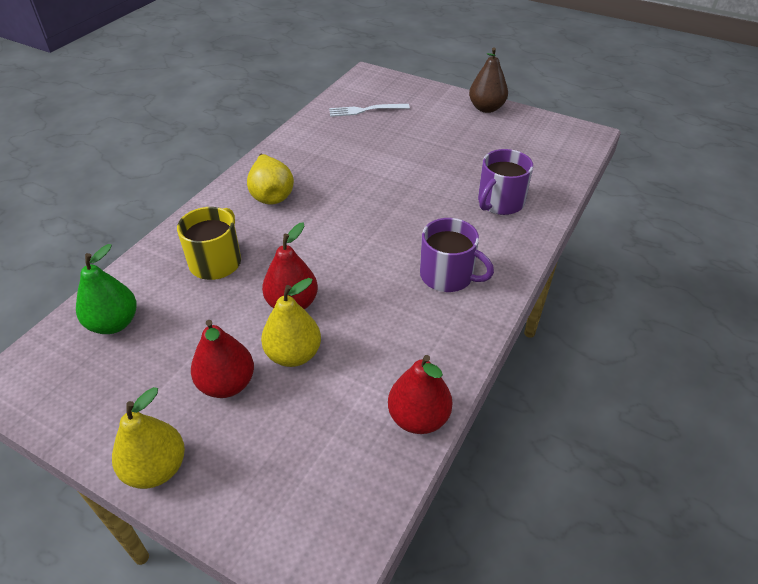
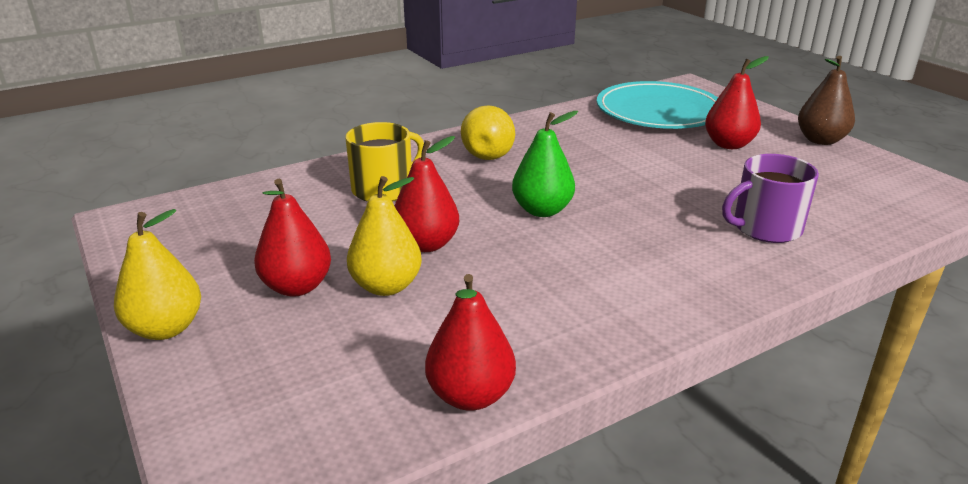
camera: 30 degrees right, 15 degrees down
green pear [76,244,137,334] -> green pear moved to [512,111,578,217]
white fork [329,104,410,117] -> turquoise plate [597,81,718,129]
purple mug [420,218,494,292] -> none
none -> red pear [705,56,769,149]

